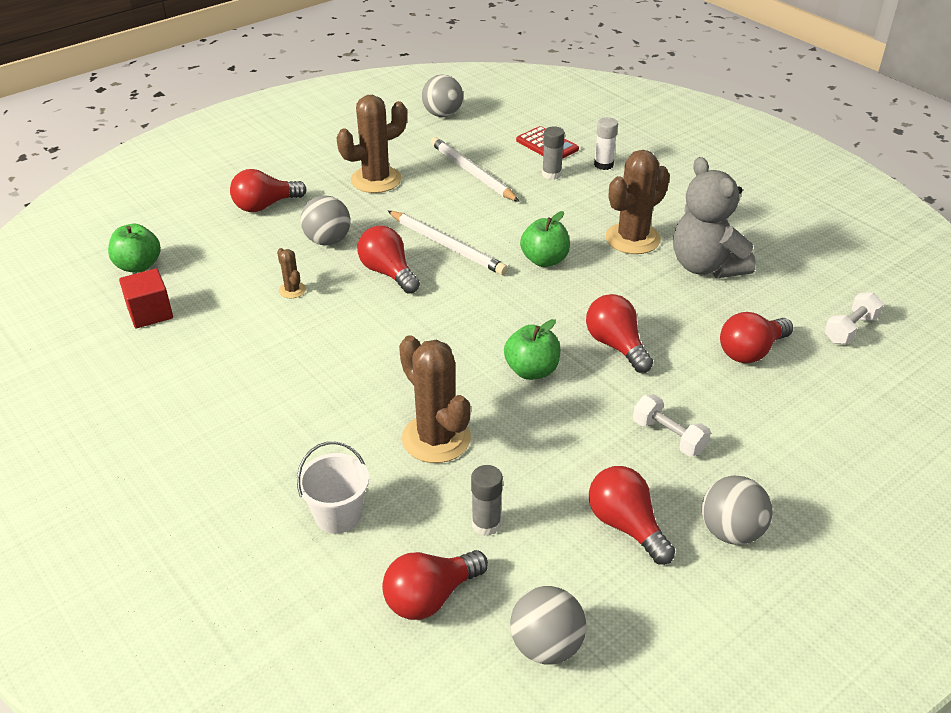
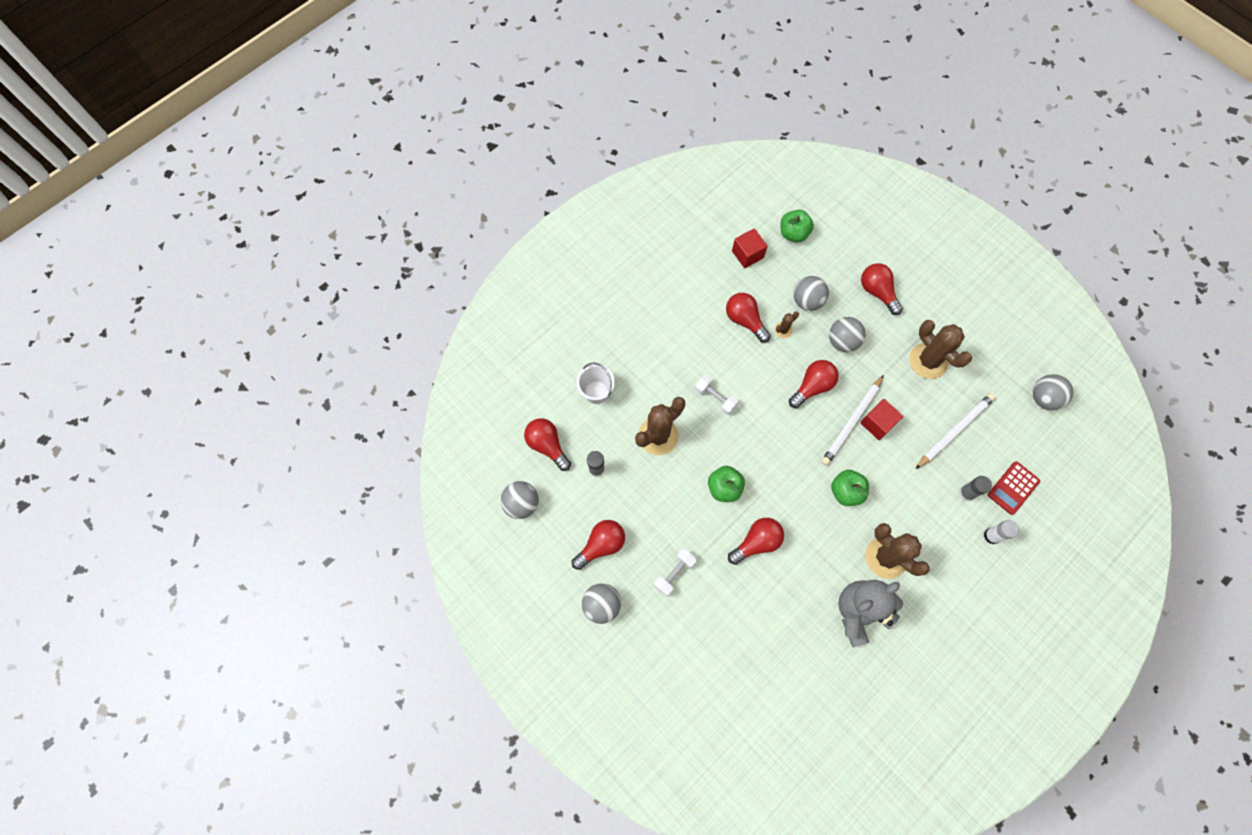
camera: 85 degrees right, 30 degrees up
red light bulb [720,312,793,363] -> red light bulb moved to [726,293,771,343]
white dumbbell [824,293,884,344] -> white dumbbell moved to [695,375,739,415]
none -> grey ball [793,276,829,311]
none -> red cube [860,399,903,440]

